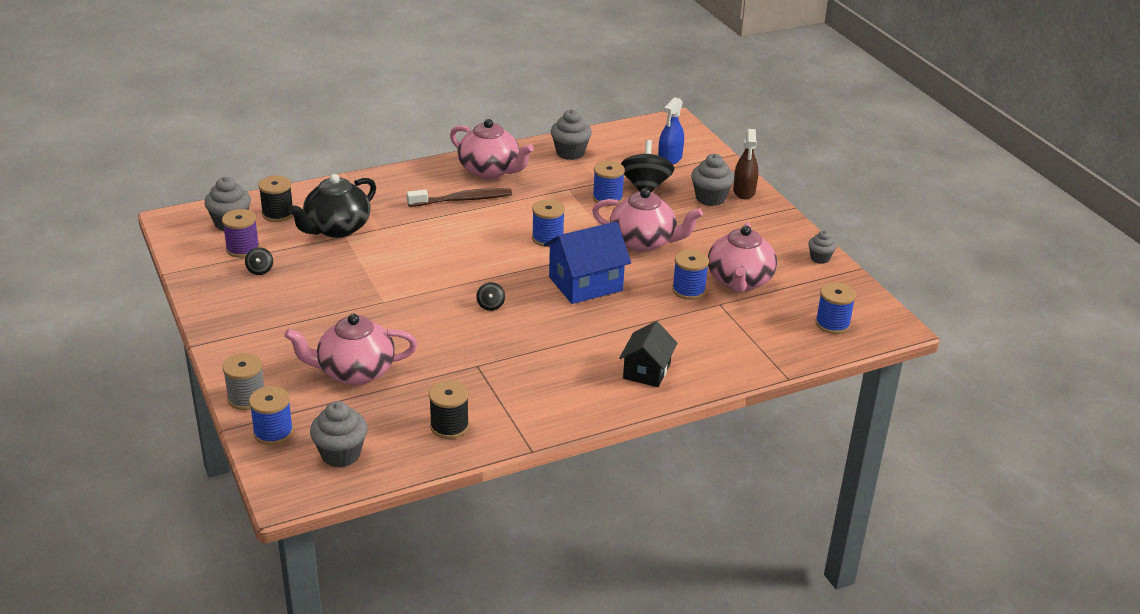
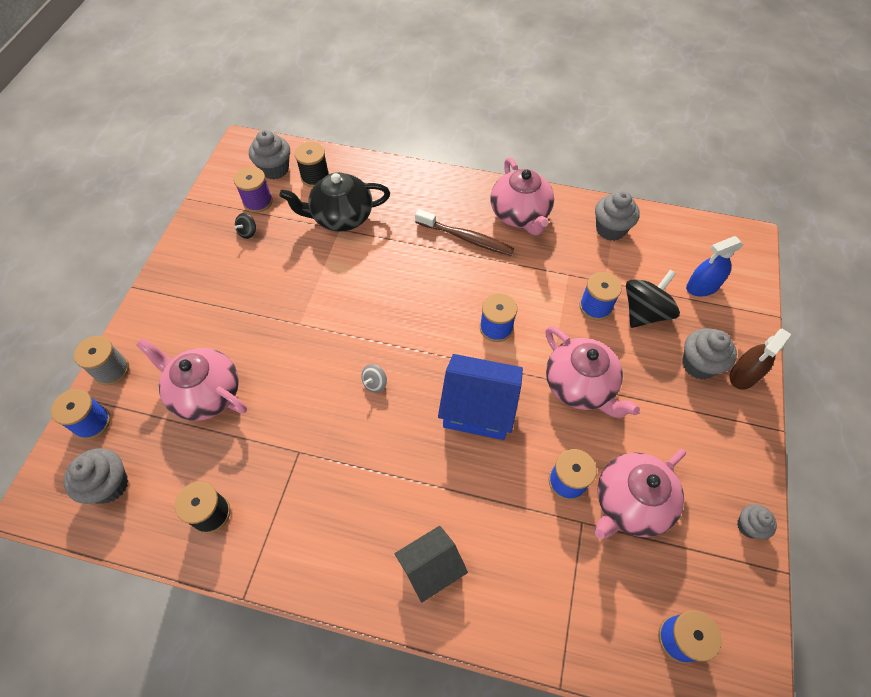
camera: 40 degrees right, 25 degrees up
black spinning top [476,282,505,311] -> grey spinning top [361,364,387,393]

